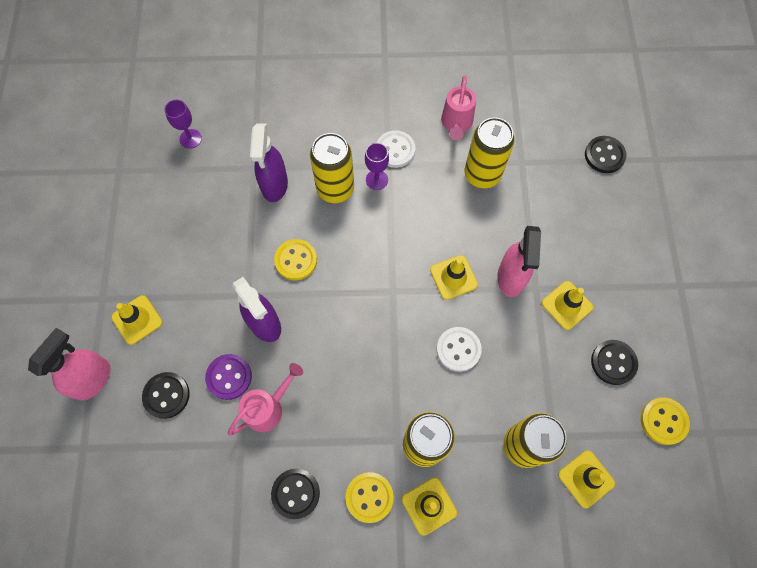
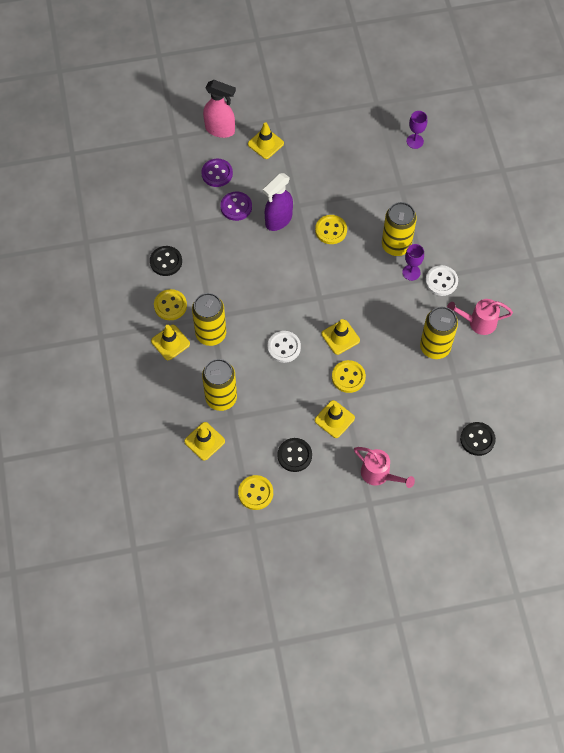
camera: 80 degrees right, 5 degrees down
black button [142,372,190,419] -> purple button [201,158,233,187]
pink watering can [228,363,303,435] -> pink watering can moved to [354,447,415,488]
purple spray bottle [250,123,288,202] -> none
pink spray bottle [497,226,541,297] -> yellow button [332,360,366,393]

